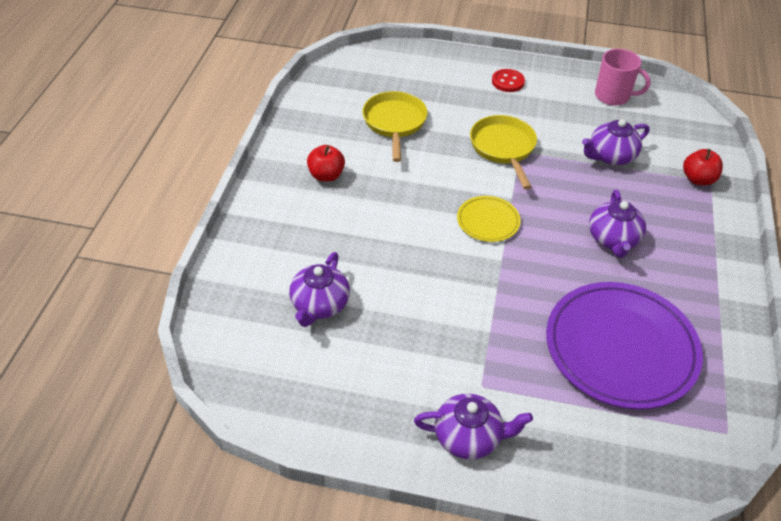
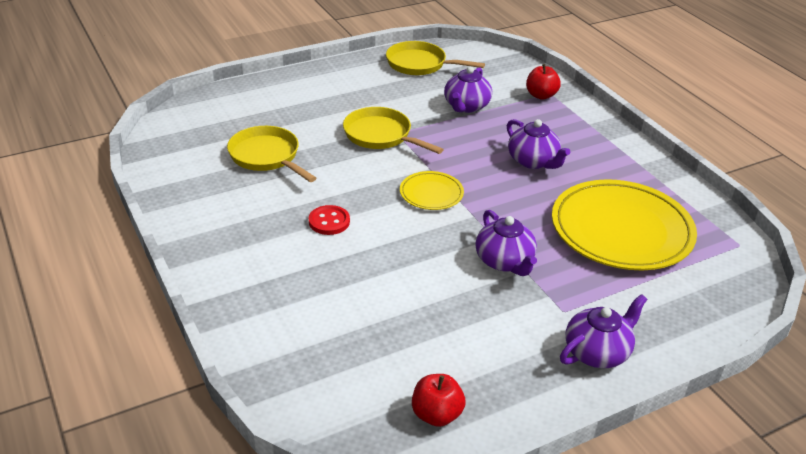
camera: 40 degrees left, 10 degrees down
purple teapot [289,252,350,327] -> purple teapot moved to [475,210,537,276]
red apple [307,145,345,182] -> red apple moved to [412,374,465,427]
red button [492,69,525,92] -> red button moved to [309,205,350,235]
purple plate [546,282,703,410] -> yellow plate [552,179,697,270]
pink mug [595,49,651,106] -> yellow pan [386,41,485,75]

